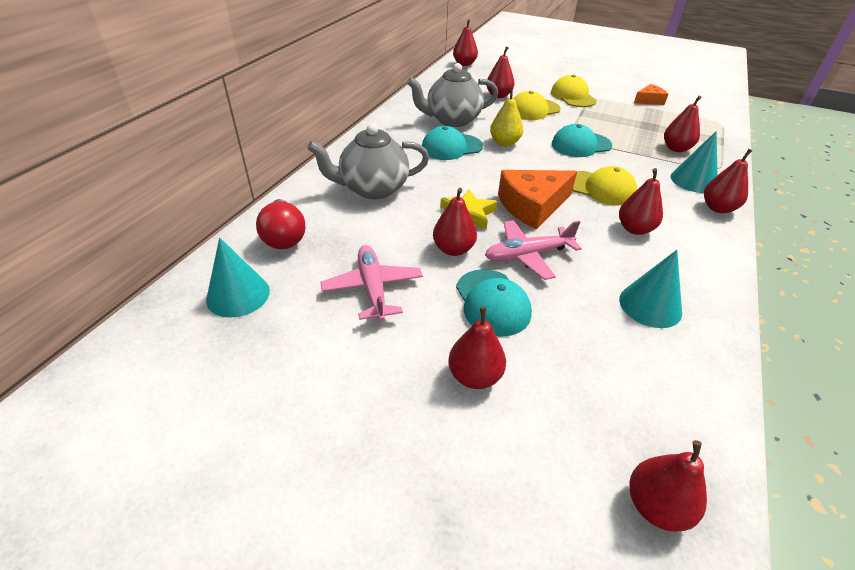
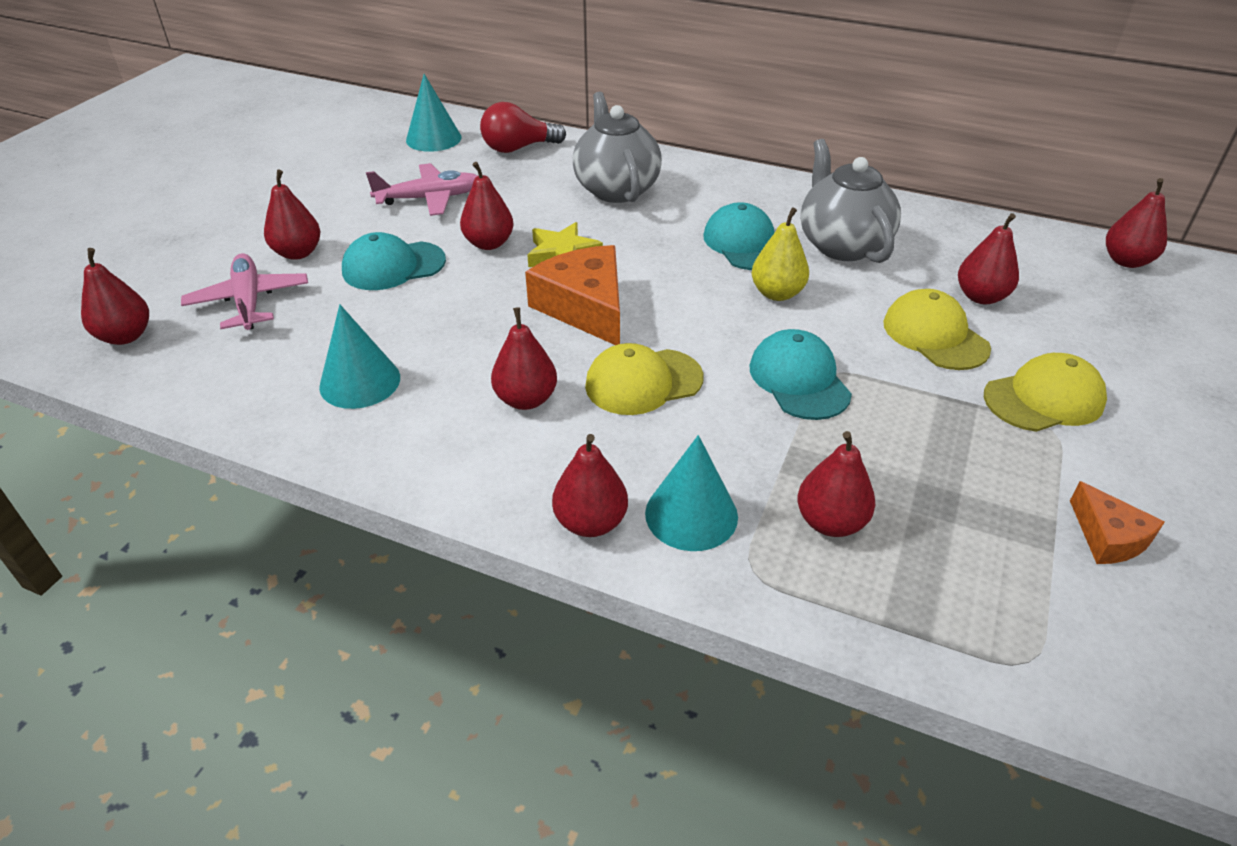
camera: 90 degrees right, 0 degrees up
pink plane [485,220,582,280] -> pink plane moved to [181,253,308,330]
yellow cap [572,166,637,205] -> yellow cap turned 45 degrees clockwise [585,343,704,415]

